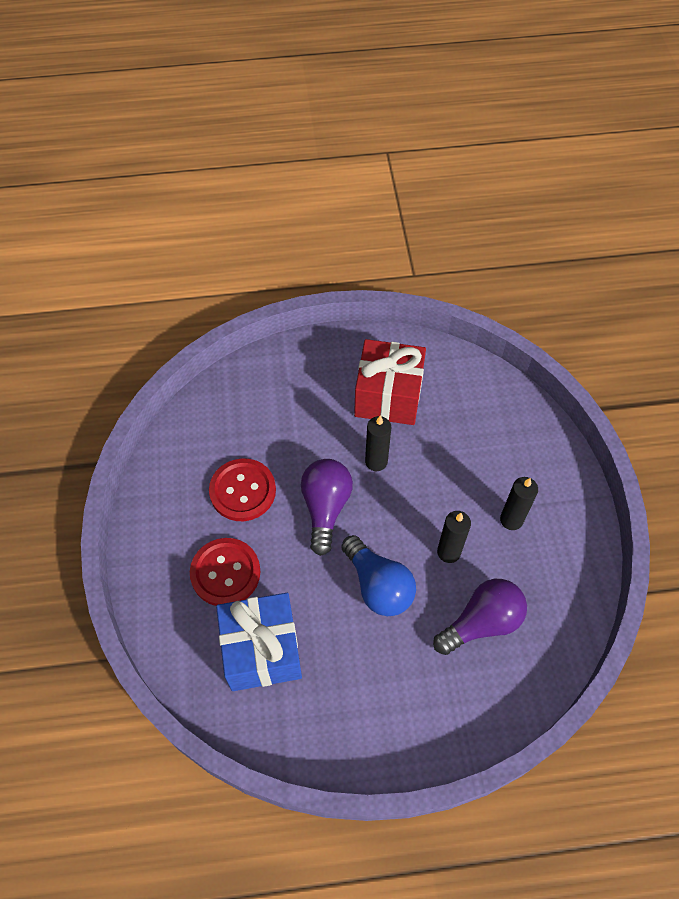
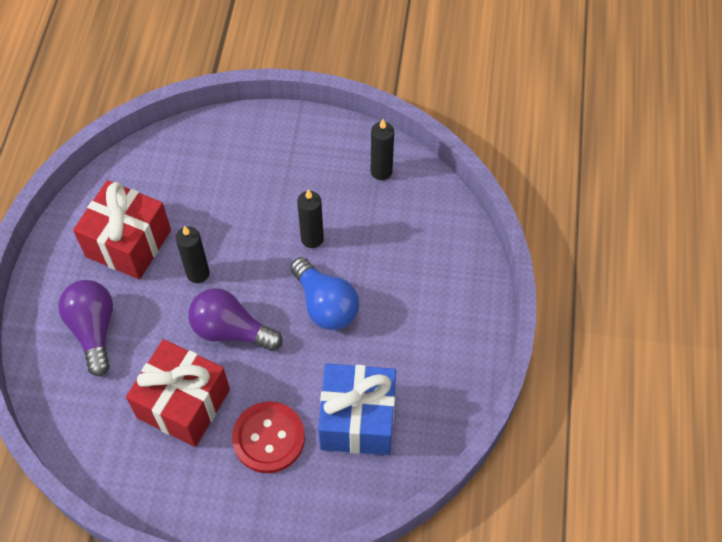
camera: 75 degrees left, 0 degrees up
red button [209,458,276,521] -> red gift [126,339,230,447]
blue light bulb [341,535,416,616] -> blue light bulb turned 75 degrees clockwise [290,257,359,330]
purple light bulb [433,579,527,655] -> purple light bulb moved to [58,280,113,376]
black candle [500,477,538,530] -> black candle moved to [371,119,394,180]

